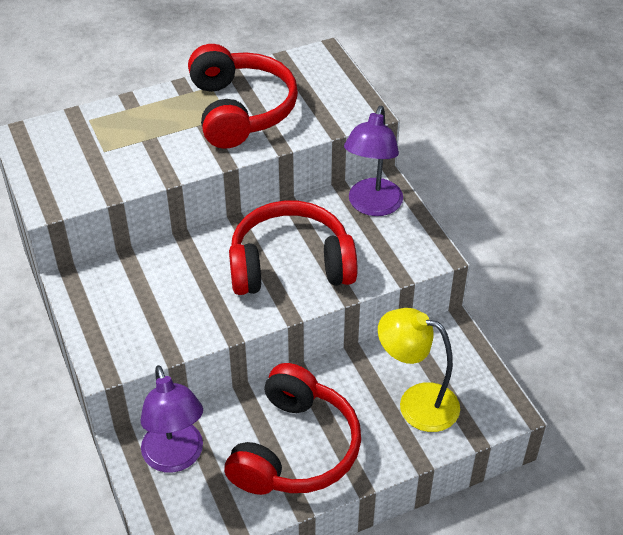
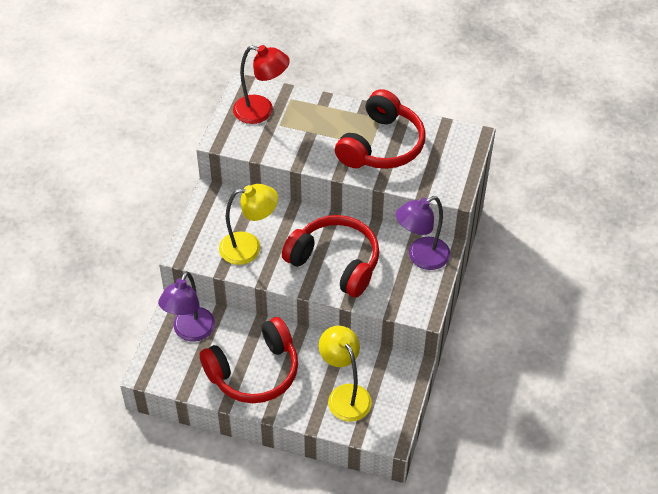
camera: 40 degrees right, 5 degrees up
none -> yellow lamp [219,184,278,265]
none -> red lamp [233,45,290,124]

